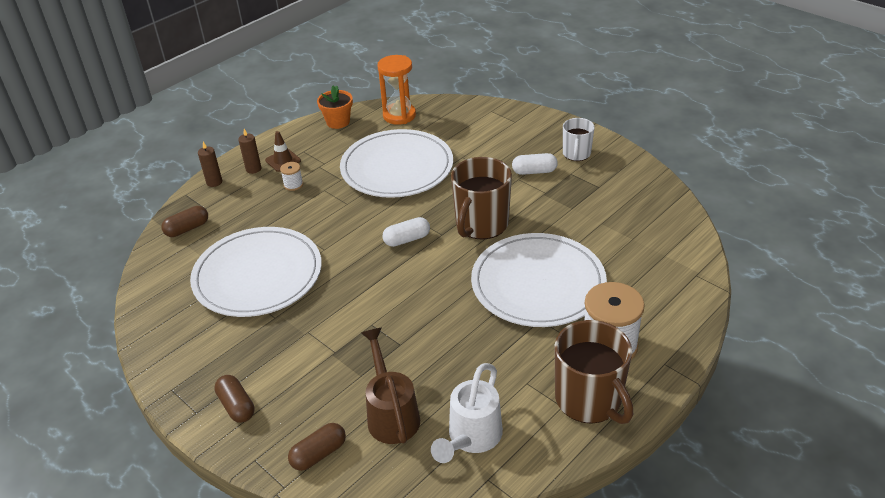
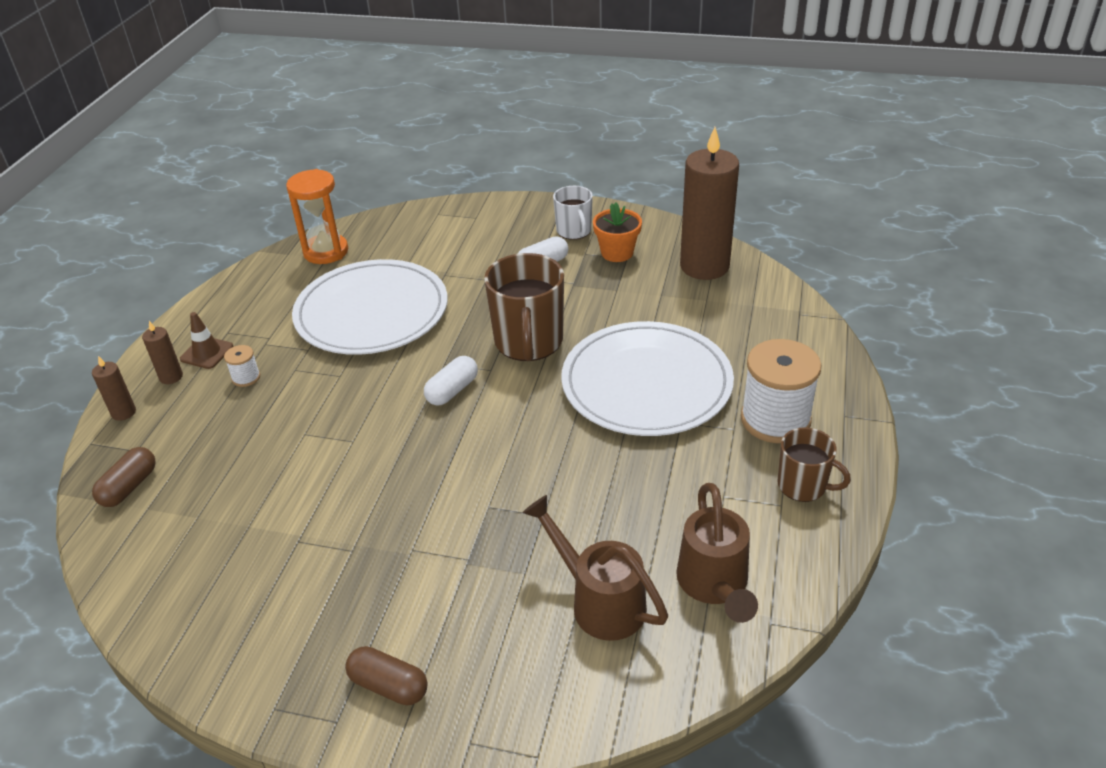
camera: 30 degrees left, 0 degrees up
white plate [190,227,322,317] -> none
brown capsule [288,423,346,471] -> none
orange flower pot [317,86,353,129] -> orange flower pot moved to [593,202,642,262]
white watering can [431,363,503,463] -> brown watering can [676,483,758,623]
brown mug [555,320,633,424] -> brown mug [778,427,851,502], size x0.58
none -> brown candle [680,127,739,280]

